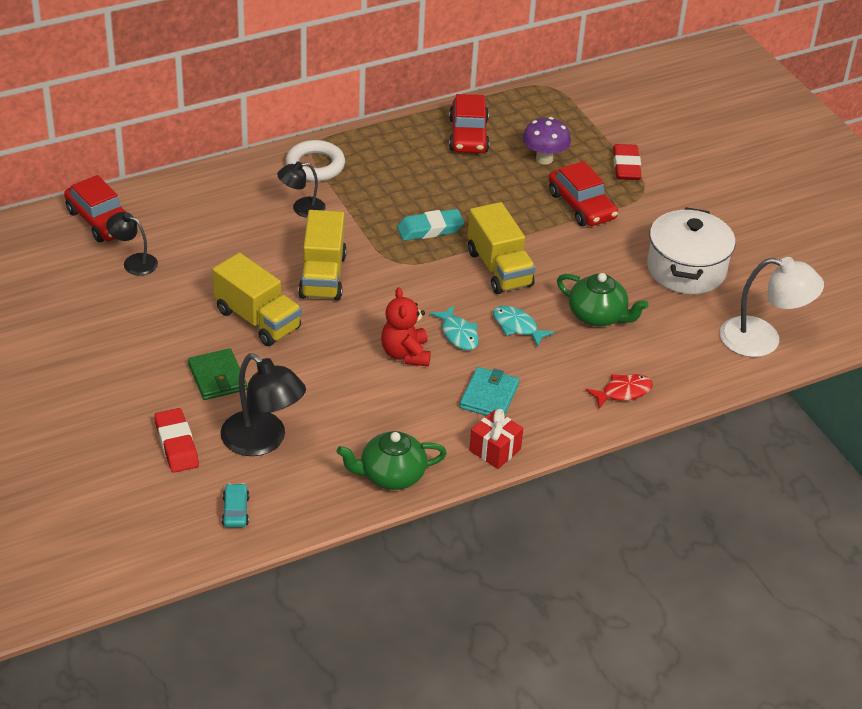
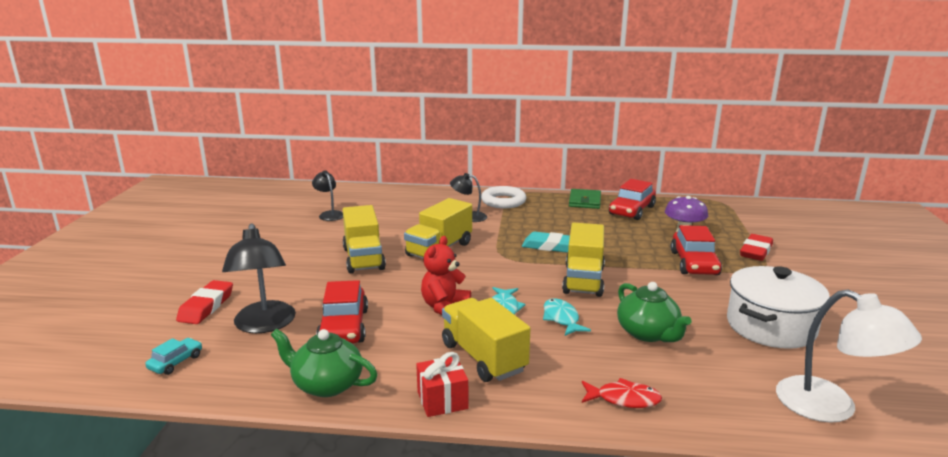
camera: 35 degrees right, 20 degrees down
red car [64,175,126,242] -> red car moved to [316,280,368,344]
green wallet [188,348,247,400] -> green wallet moved to [569,189,601,209]
turquoise wallet [460,367,520,416] -> yellow truck [442,298,531,382]

